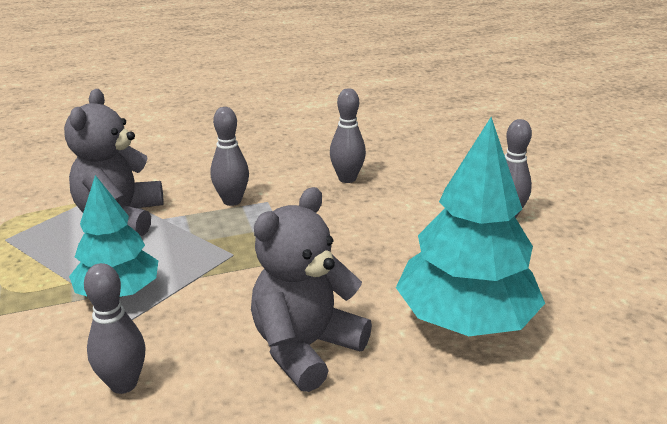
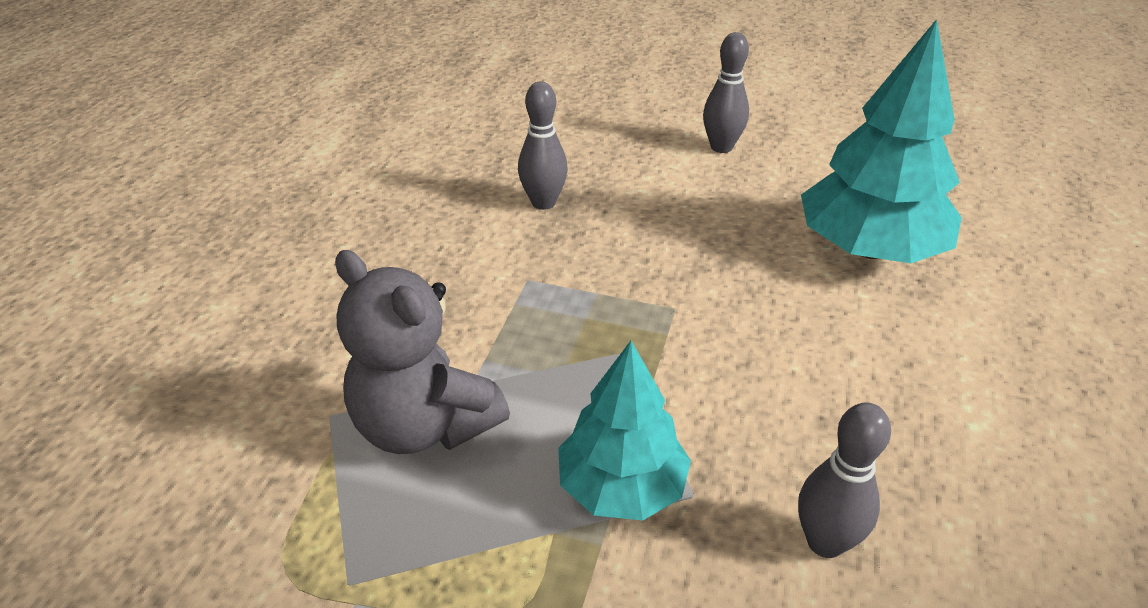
camera: 55 degrees left, 10 degrees up
grey bowling pin [211,107,249,206] -> none
grey teddy bear [251,187,372,392] -> none

